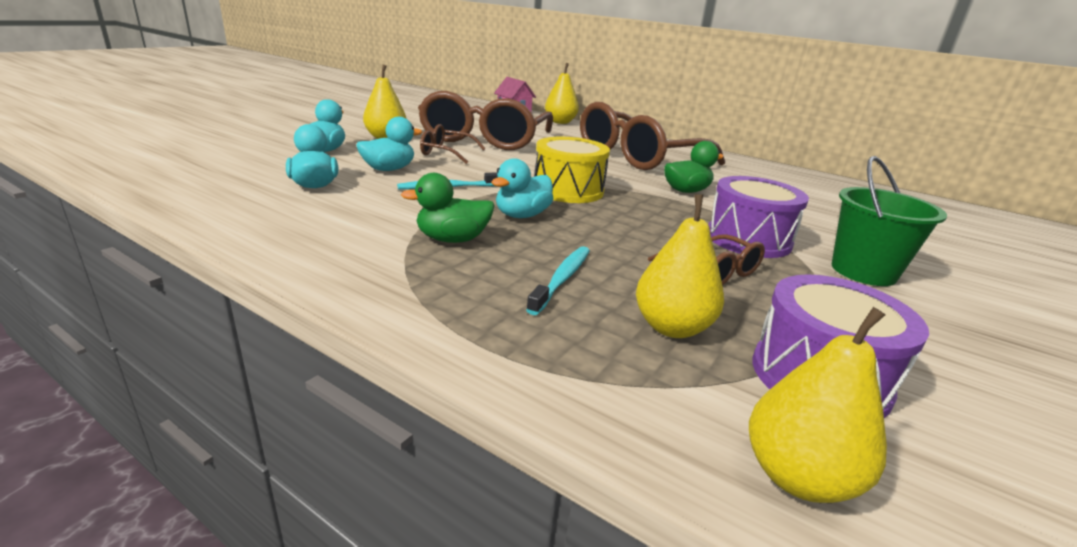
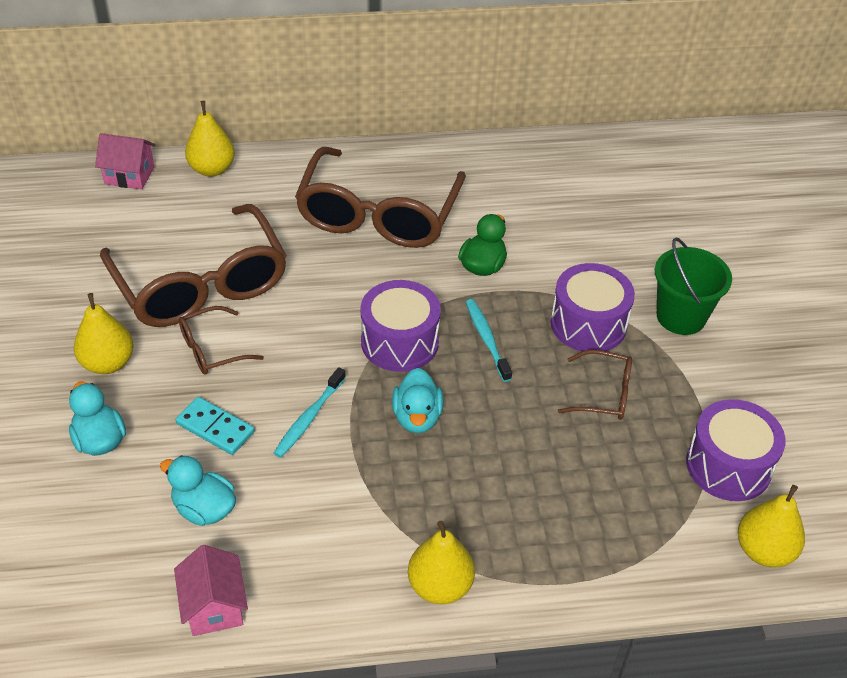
camera: 40 degrees left, 20 degrees up
turquoise duck [356,117,422,171] -> turquoise domino [176,397,254,455]
green duck [401,173,495,243] -> none
turquoise toothbrush [526,246,590,315] -> turquoise toothbrush moved to [466,299,512,382]
yellow drum [534,137,610,203] -> purple drum [360,280,441,372]
yellow pear [636,194,724,338] -> yellow pear moved to [408,521,475,604]
none -> pink house [174,545,248,636]

